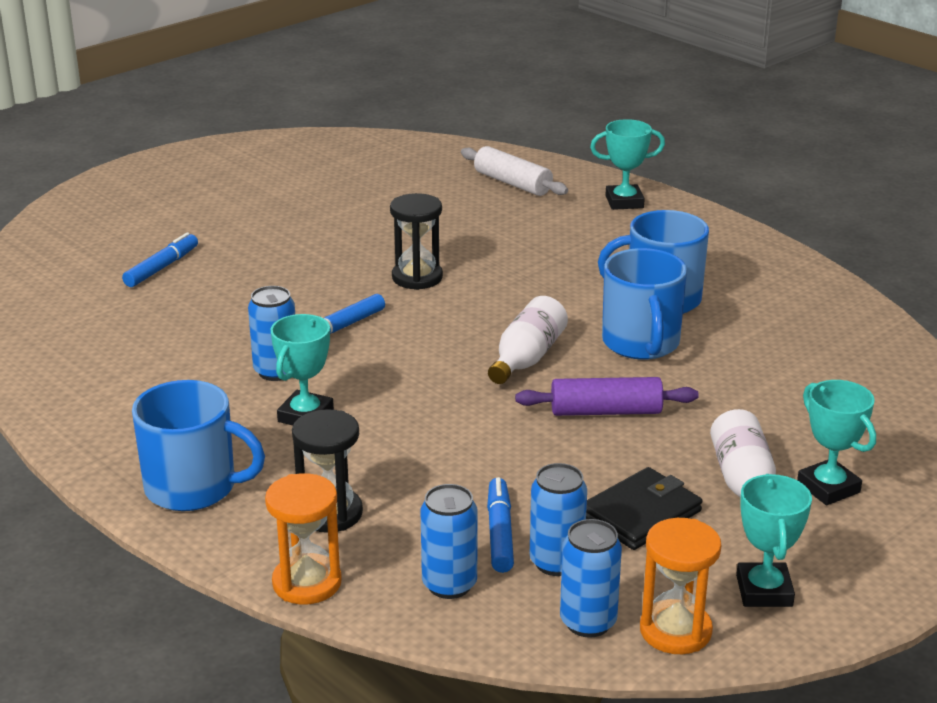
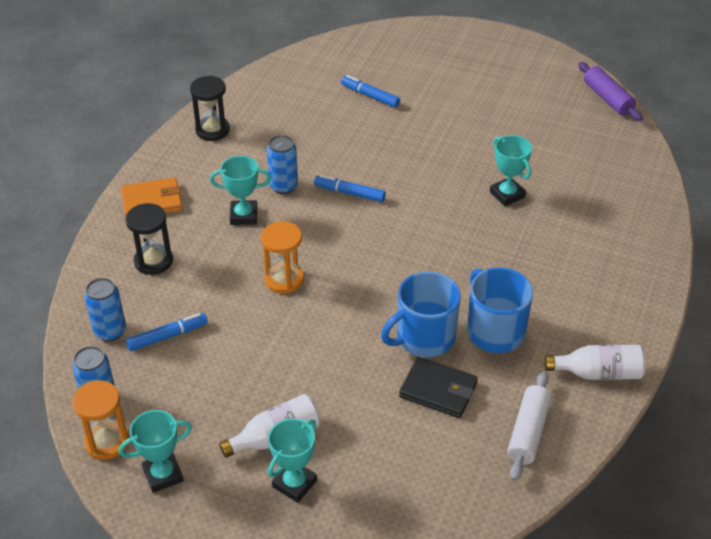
camera: 65 degrees right, 15 degrees up
blue marker [122,232,198,287] -> blue marker turned 150 degrees counterclockwise [341,75,400,108]
blue mug [132,380,265,511] -> orange wallet [121,178,182,218]
orange hourglass [265,473,342,605] -> orange hourglass moved to [261,221,304,294]
black hourglass [390,193,443,290] -> black hourglass moved to [190,76,230,141]
white rolling pin [461,146,568,196] -> white rolling pin moved to [507,371,552,481]
white bottle [488,296,568,384] -> white bottle moved to [545,345,646,380]
purple rolling pin [515,377,699,416] -> purple rolling pin moved to [578,62,643,121]
blue can [530,463,587,576] -> none
black wallet [586,467,702,550] -> black wallet moved to [399,357,478,418]
turquoise trophy [590,119,665,210] -> turquoise trophy moved to [490,135,532,206]

